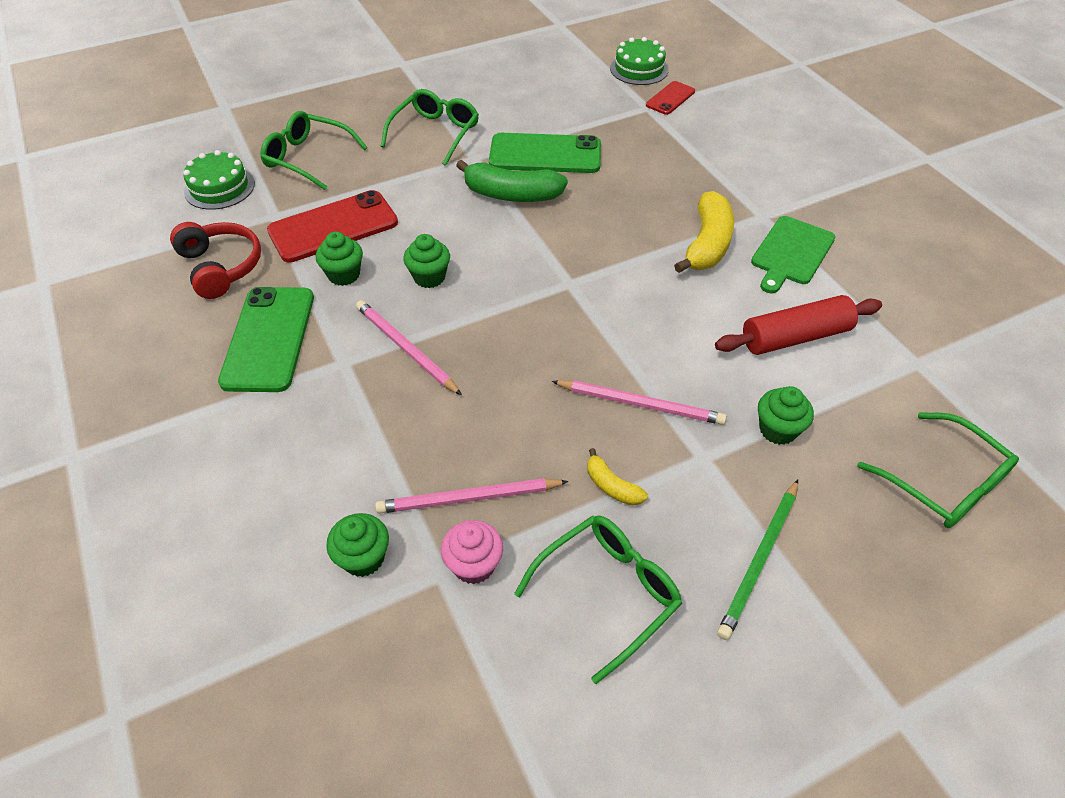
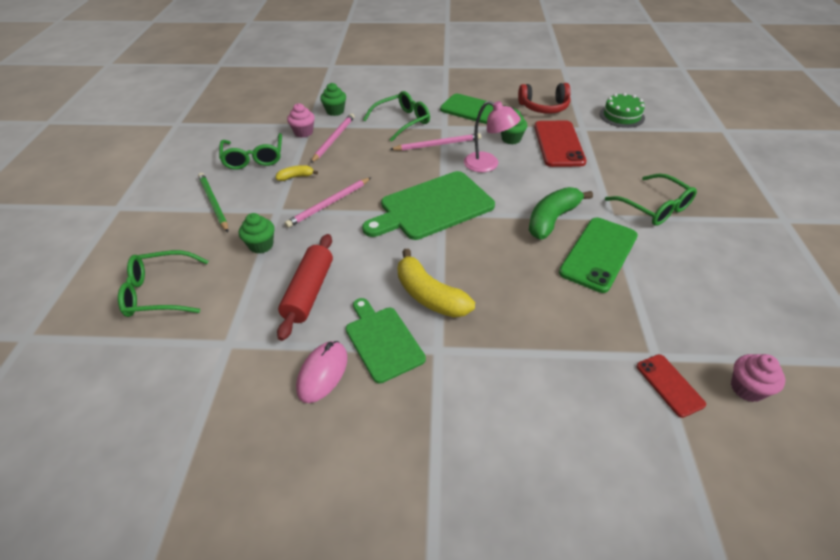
camera: 120 degrees right, 5 degrees down
green glasses [260,111,367,190] -> green glasses moved to [363,91,430,142]
green cupcake [404,234,450,288] -> pink lamp [464,101,521,172]
green cake [610,37,669,85] -> pink cupcake [731,354,785,402]
none -> pink mouse [296,341,348,403]
none -> green cutting board [362,171,495,240]

